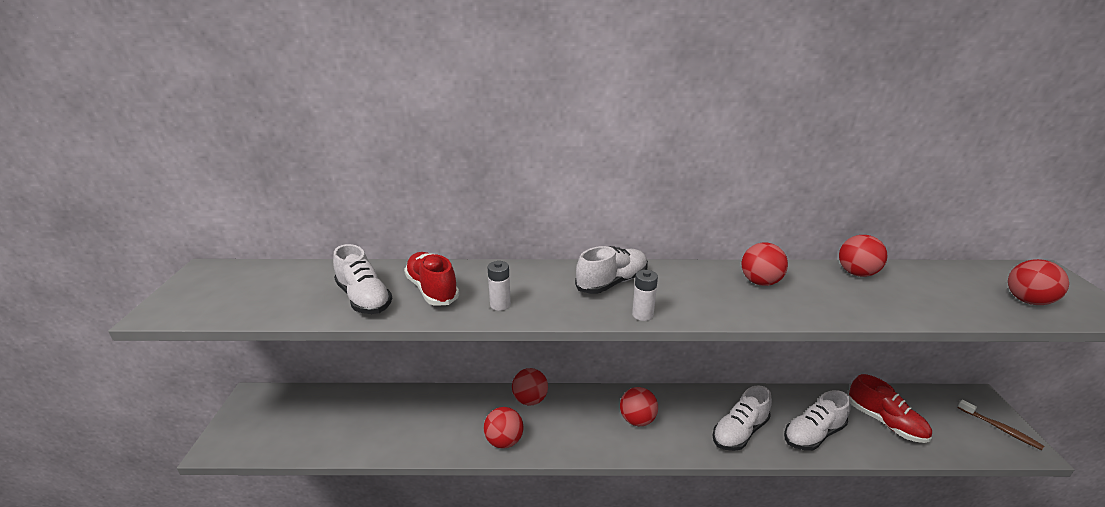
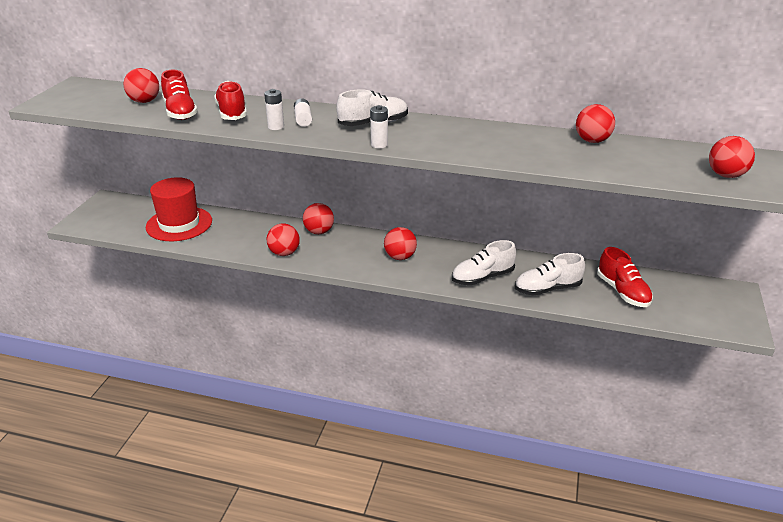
camera: 15 degrees right, 5 degrees up
white shoe [333,244,392,314] -> red shoe [161,70,198,120]
red ball [742,243,788,286] -> red ball moved to [124,68,159,103]
brown toothbrush [958,400,1044,450] -> none
none -> red hat [146,177,212,241]
none -> white battery [294,98,312,127]

